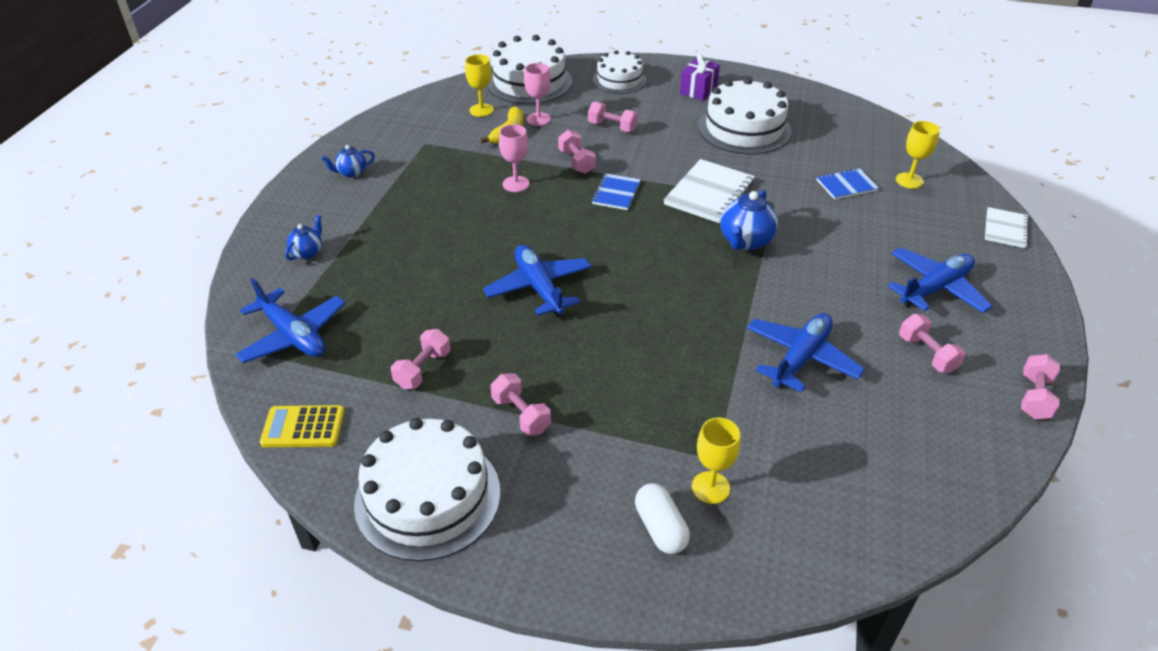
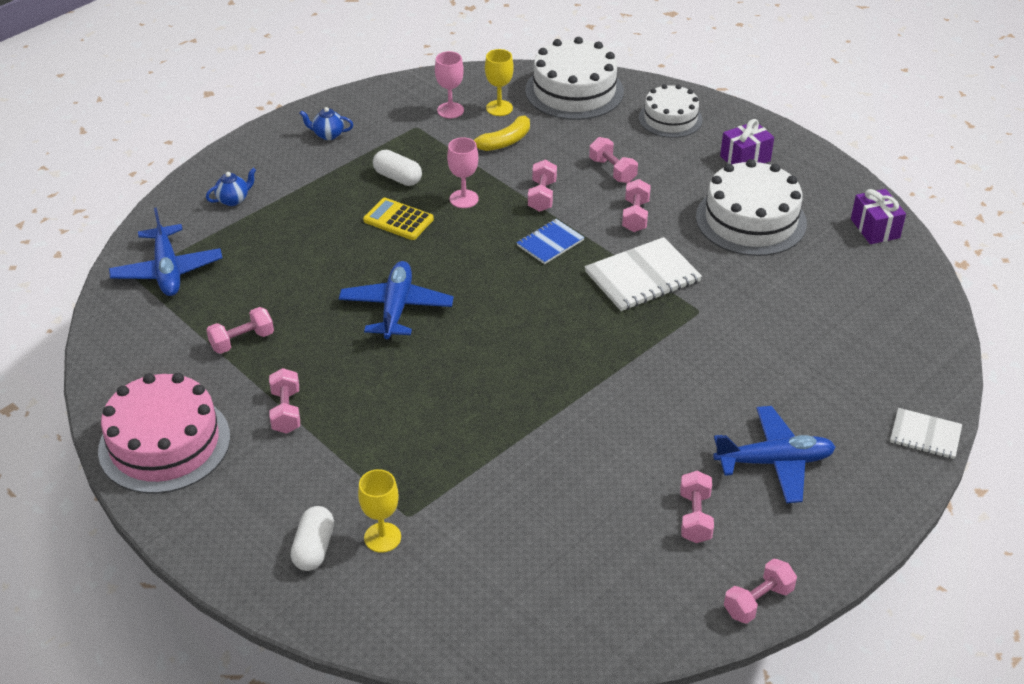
camera: 30 degrees right, 0 degrees up
yellow calculator [260,405,345,447] -> yellow calculator moved to [363,198,434,240]
white cake [354,418,501,561] -> pink cake [98,373,230,494]
pink goblet [524,63,551,126] -> pink goblet moved to [435,51,464,118]
blue teapot [720,190,778,250] -> none
blue plane [747,313,865,392] -> none
blue notebook [817,168,879,200] -> none
yellow goblet [896,121,940,189] -> none
white notebook [985,207,1029,248] -> white notebook turned 60 degrees clockwise [890,408,962,459]
none -> white capsule [373,150,422,186]
none -> pink dumbbell [622,179,651,232]
none -> purple gift [851,189,906,244]

